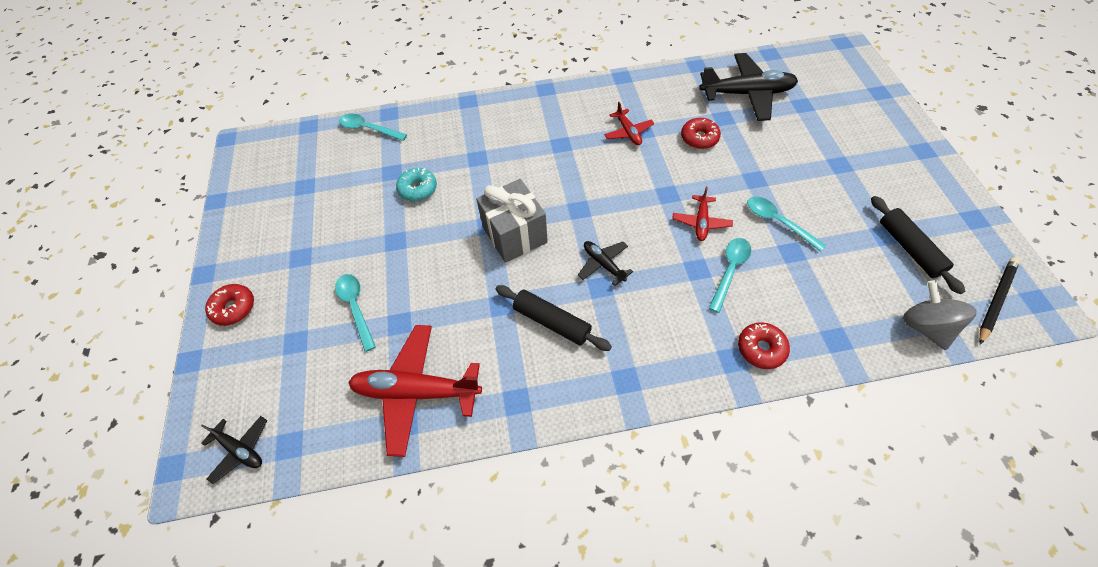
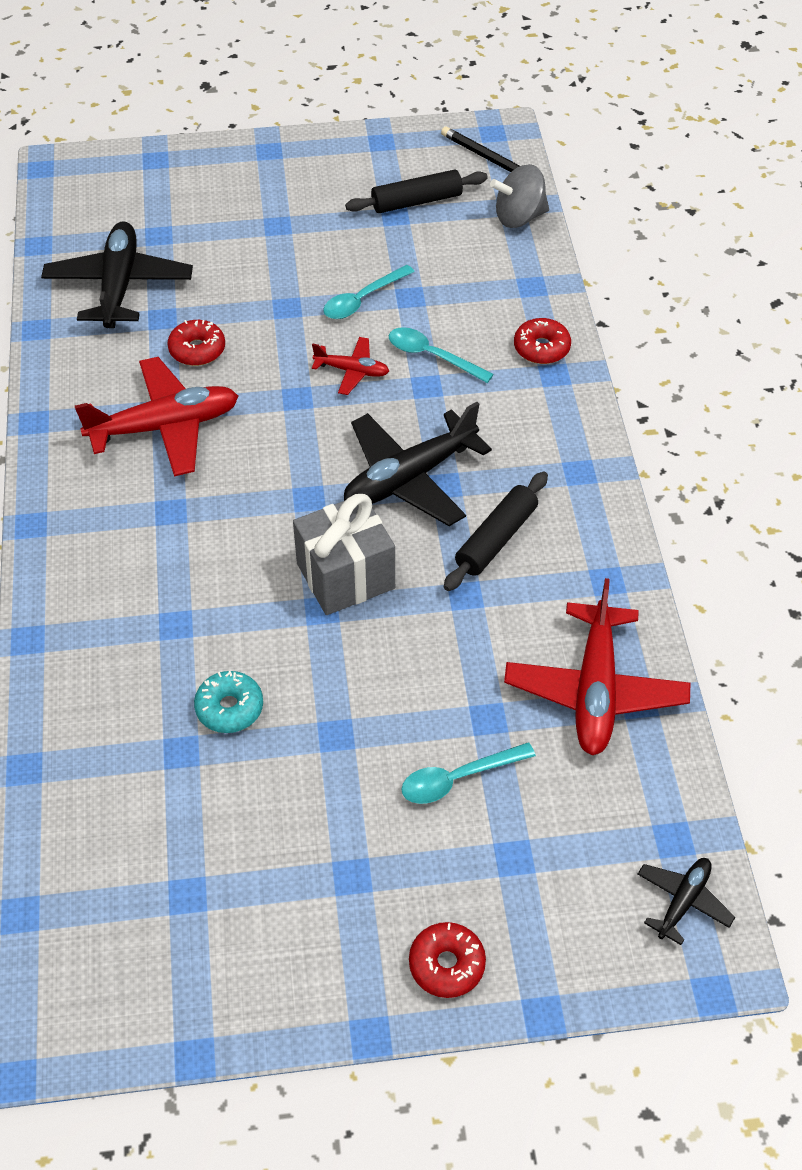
camera: 90 degrees left, 5 degrees down
turquoise spoon [339,114,407,141] -> none
black plane [578,241,633,286] -> black plane [344,402,492,526], size x1.95
red plane [604,102,654,145] -> red plane [75,357,238,476], size x1.95

